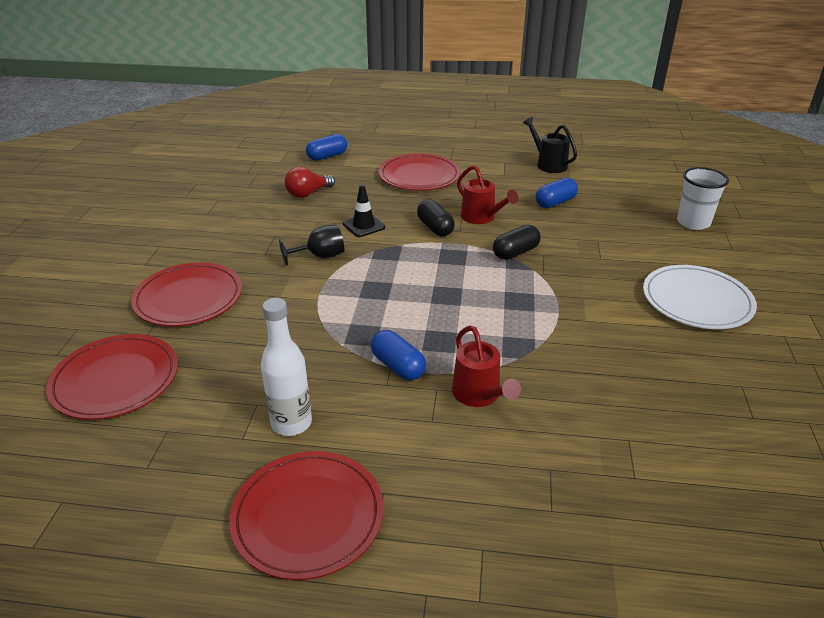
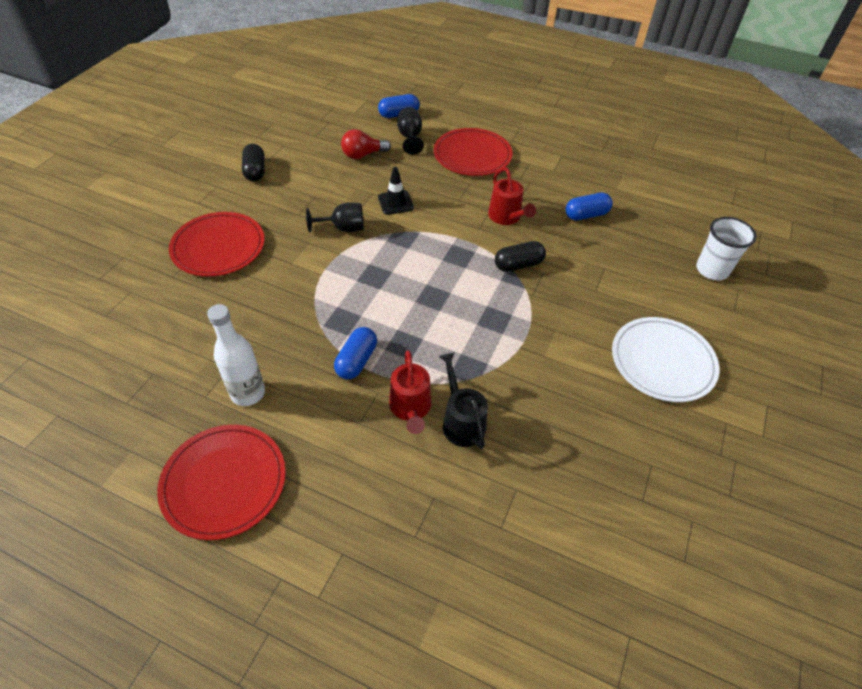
camera: 15 degrees right, 15 degrees up
red plate [46,334,178,420] -> none
blue capsule [371,330,426,381] -> blue capsule turned 45 degrees clockwise [334,327,377,379]
black capsule [417,199,455,236] -> black capsule moved to [242,144,264,181]
black watering can [523,117,577,173] -> black watering can moved to [438,352,488,449]
none -> black goblet [397,107,424,155]

